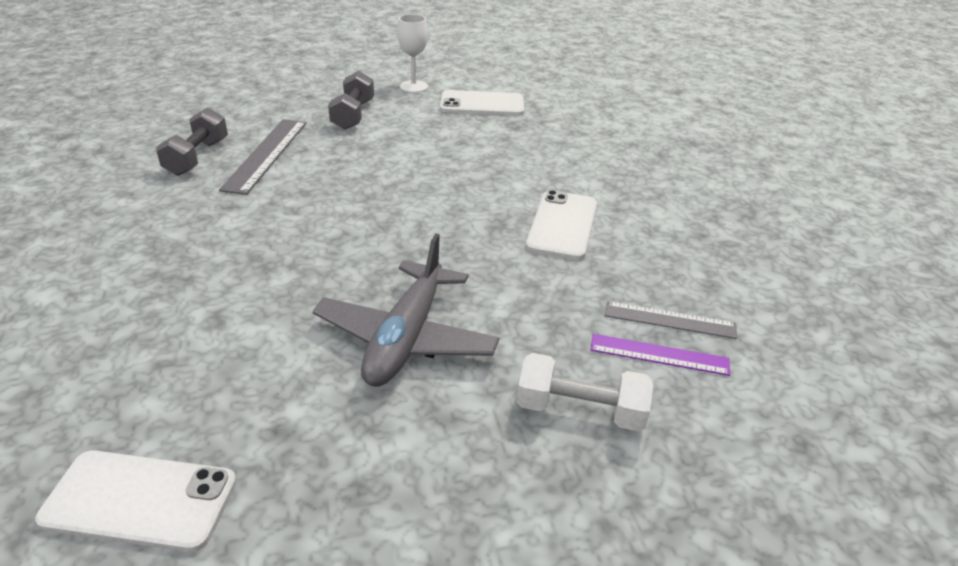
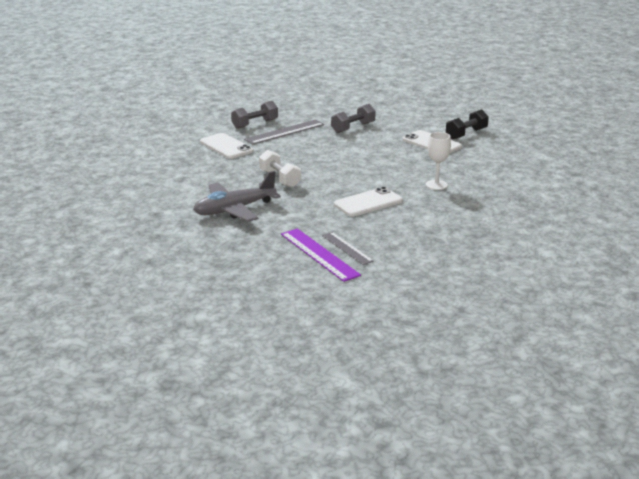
camera: 45 degrees right, 10 degrees down
white phone [35,450,237,552] -> white phone moved to [200,133,253,159]
white goblet [398,14,428,93] -> white goblet moved to [426,132,451,190]
white dumbbell [517,353,653,431] -> white dumbbell moved to [259,150,301,188]
purple ruler [591,334,730,376] -> purple ruler [281,229,361,282], size x1.57
none -> black dumbbell [446,109,489,140]

